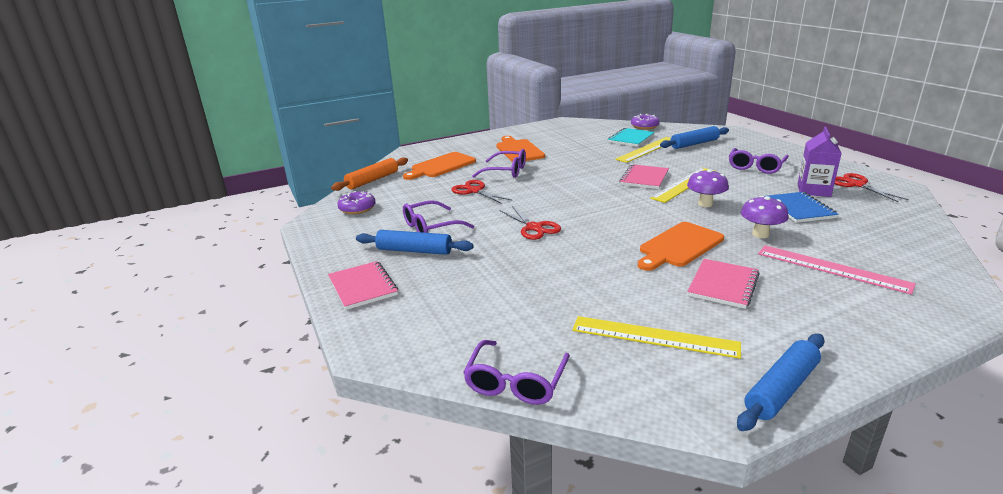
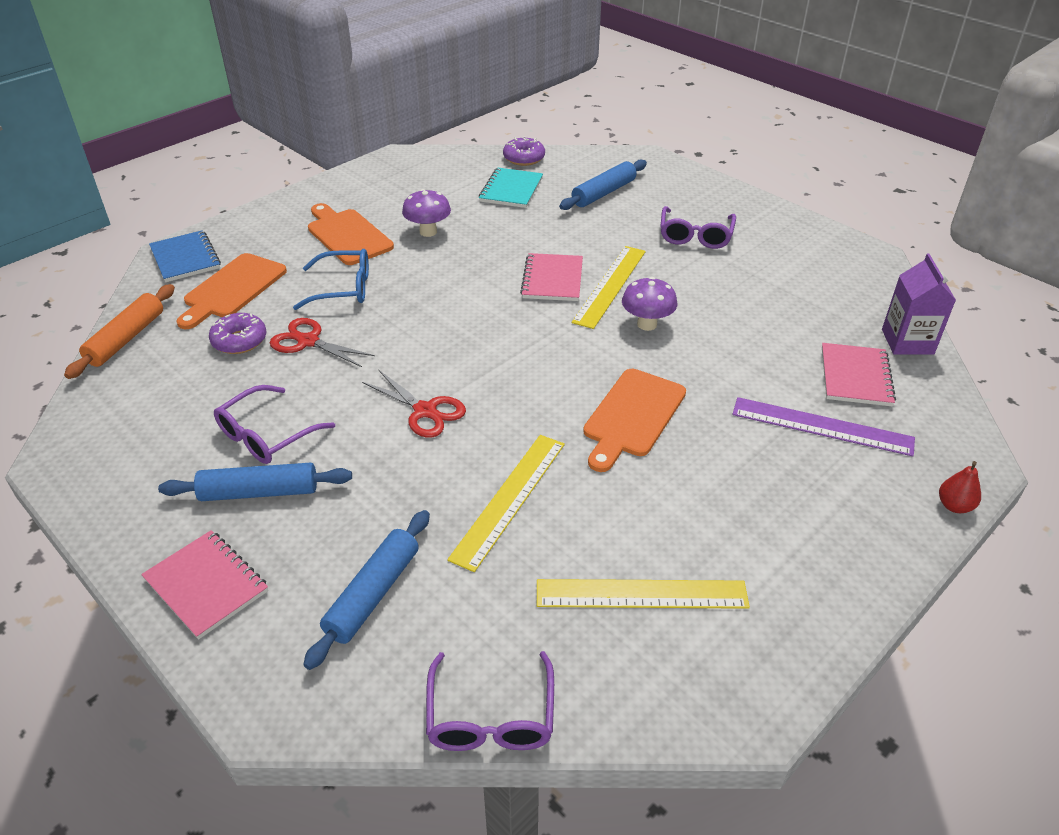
camera: 20 degrees left, 15 degrees up
purple donut [337,191,376,214] -> purple donut moved to [209,313,266,354]
purple glasses [472,149,526,178] -> blue glasses [293,249,369,310]
yellow ruler [615,137,671,163] -> yellow ruler moved to [447,435,565,572]
pink notebook [687,259,760,309] -> pink notebook moved to [822,343,896,406]
blue rolling pin [737,334,825,431] -> blue rolling pin moved to [303,510,430,670]
purple mushroom [741,196,788,238] -> purple mushroom moved to [402,189,451,237]
pink ruler [758,245,916,295] -> purple ruler [732,397,915,456]
blue notebook [764,192,839,223] -> blue notebook moved to [149,230,221,282]
purple carton [798,127,842,197] -> purple carton moved to [882,253,956,355]
red scissors [835,173,909,202] -> none
none -> red pear [939,461,981,513]

